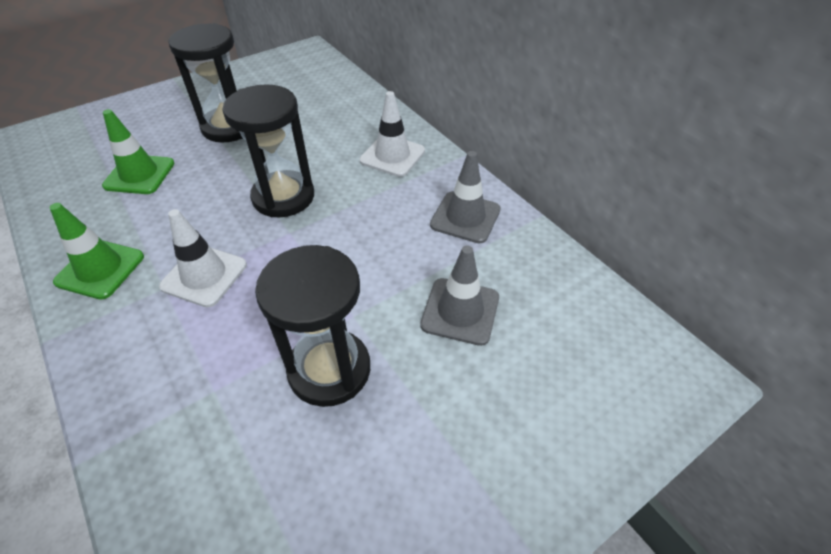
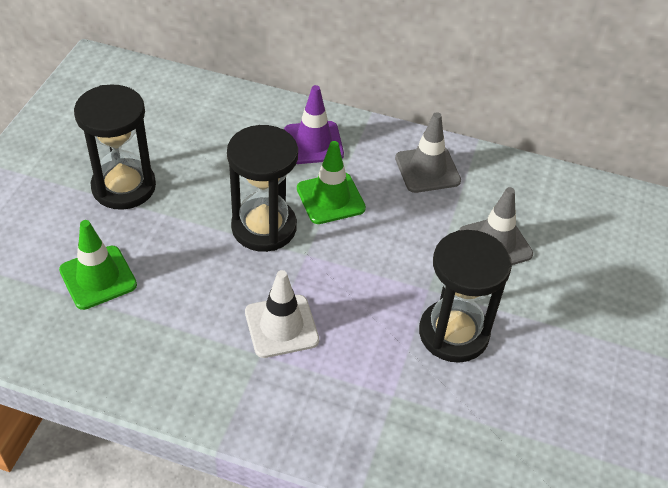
camera: 40 degrees left, 0 degrees up
green traffic cone [50,203,144,300] -> green traffic cone moved to [297,141,366,224]
white traffic cone [359,91,425,177] -> purple traffic cone [284,85,344,164]

